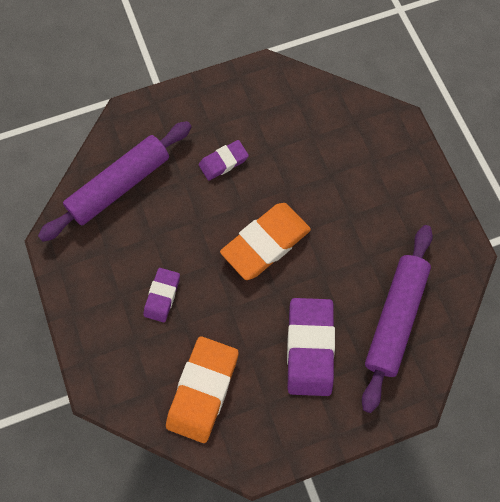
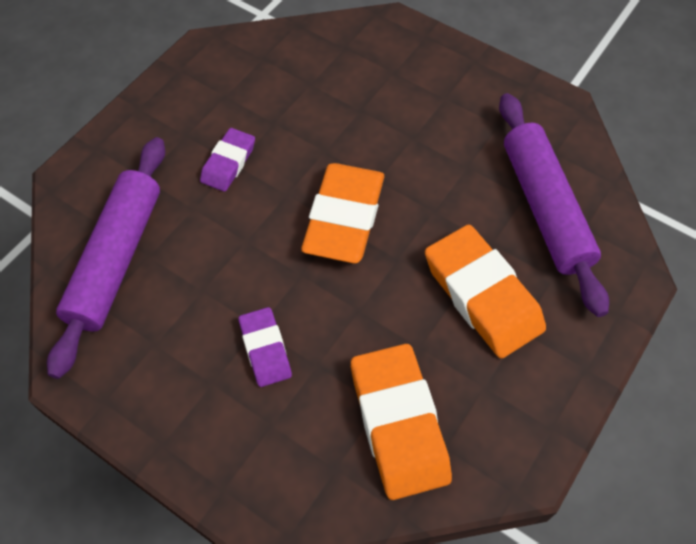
camera: 35 degrees left, 10 degrees down
purple eraser [287,298,335,396] -> orange eraser [425,224,546,359]

